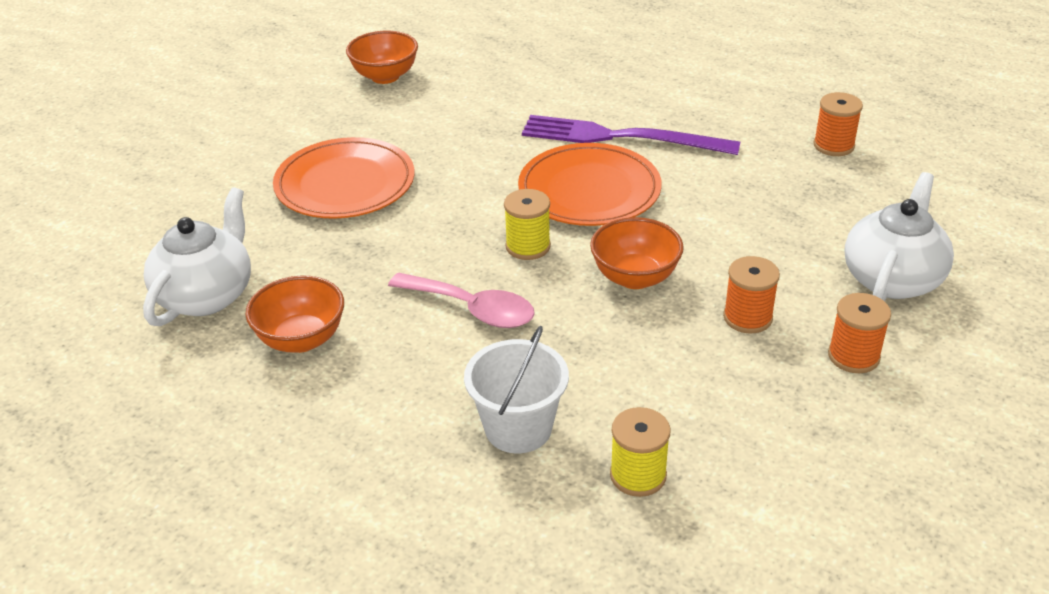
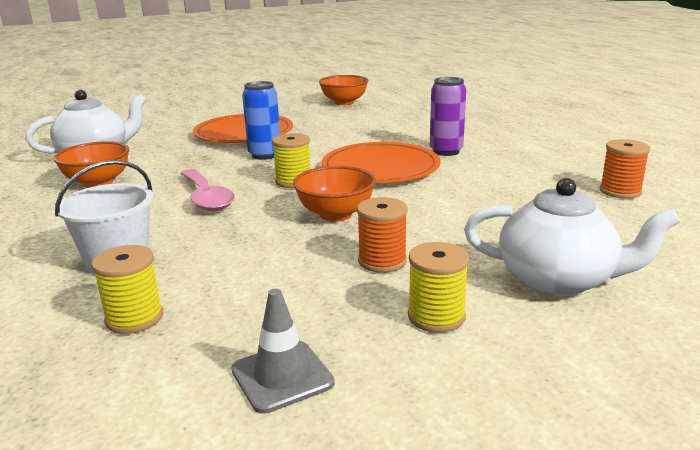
camera: 35 degrees right, 15 degrees down
purple fork [522,115,740,155] -> purple can [430,77,466,156]
orange spool [828,293,891,373] -> yellow spool [408,242,469,333]
white teapot [845,172,954,301] -> white teapot turned 45 degrees clockwise [464,178,680,296]
none -> grey traffic cone [231,289,335,414]
none -> blue can [242,81,280,160]

